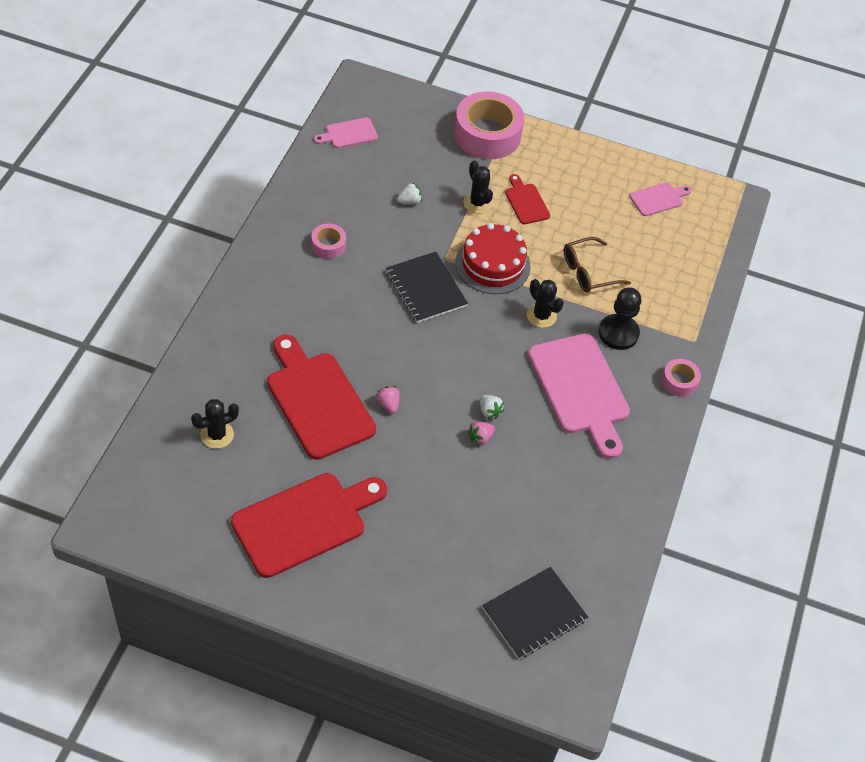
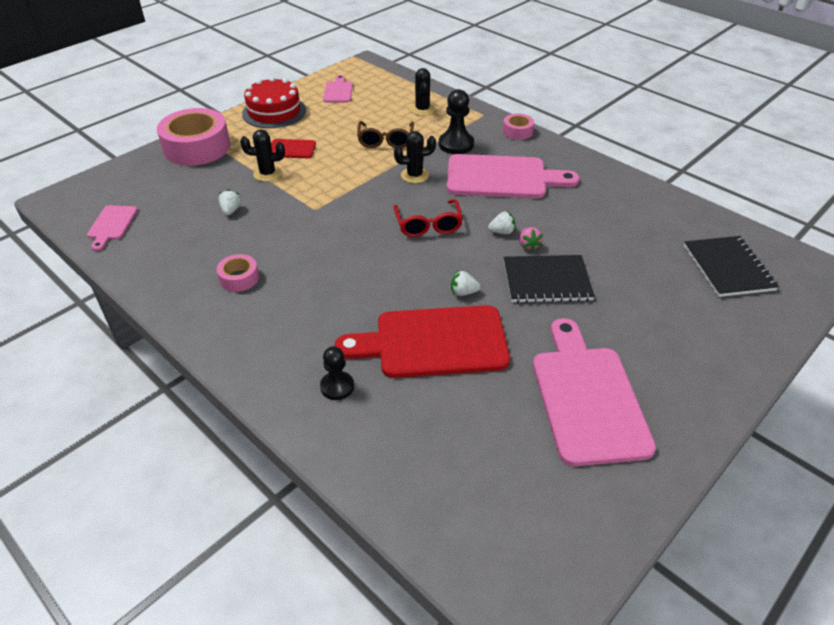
camera: 60 degrees left, 10 degrees down
black cactus [191,399,239,449] -> black cactus moved to [410,68,435,116]
red cutting board [231,473,387,578] -> pink cutting board [533,318,656,466]
pink strawberry [376,386,400,414] -> white strawberry [451,270,481,296]
black notebook [386,252,468,323] -> black notebook moved to [504,255,595,303]
red cake [456,223,531,294] -> red cake moved to [242,77,306,128]
none -> black pawn [320,346,354,400]
none -> red glasses [393,199,463,237]

